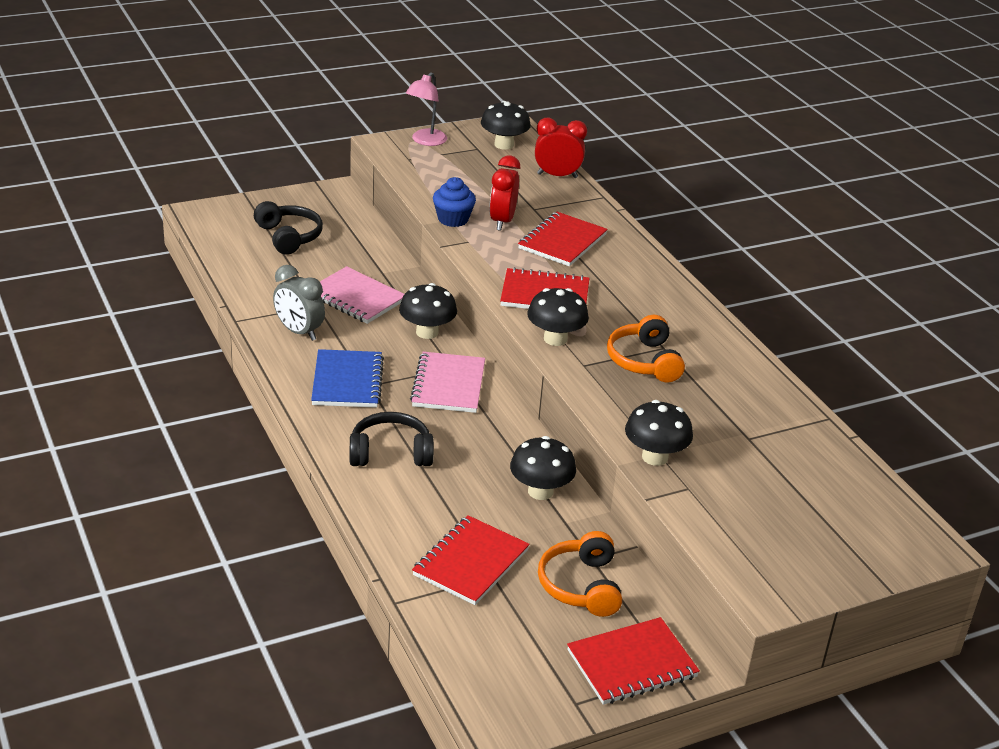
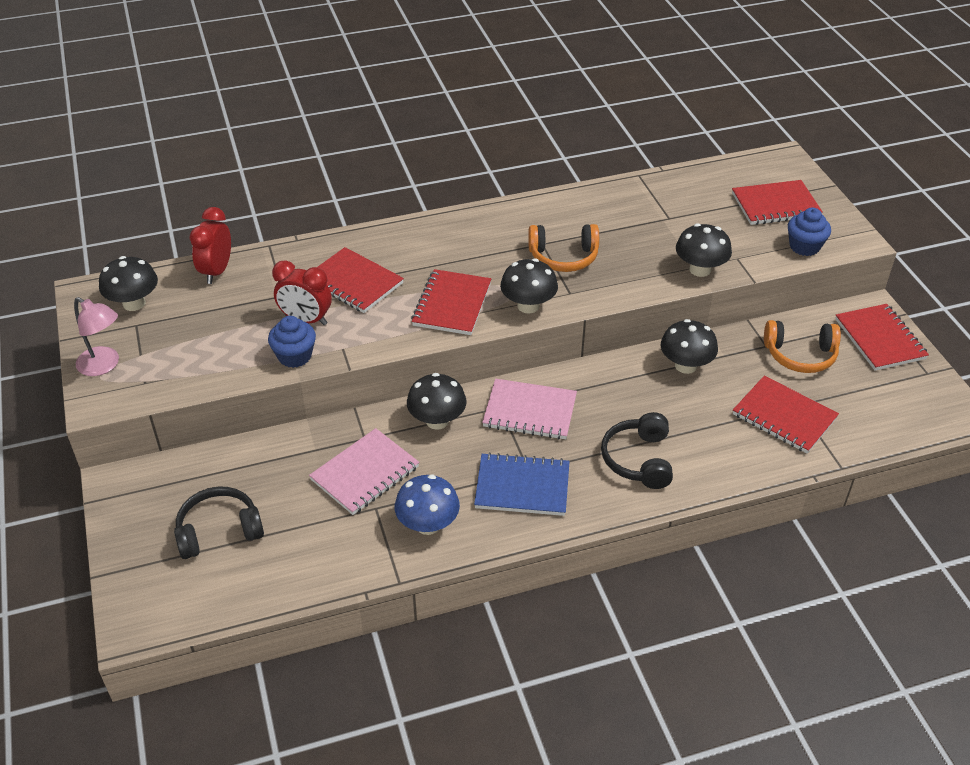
camera: 80 degrees left, 10 degrees up
grey clock [273,265,325,341] -> blue mushroom [395,474,460,535]
none -> red notebook [732,180,823,225]
none -> blue cupcake [788,207,831,256]

